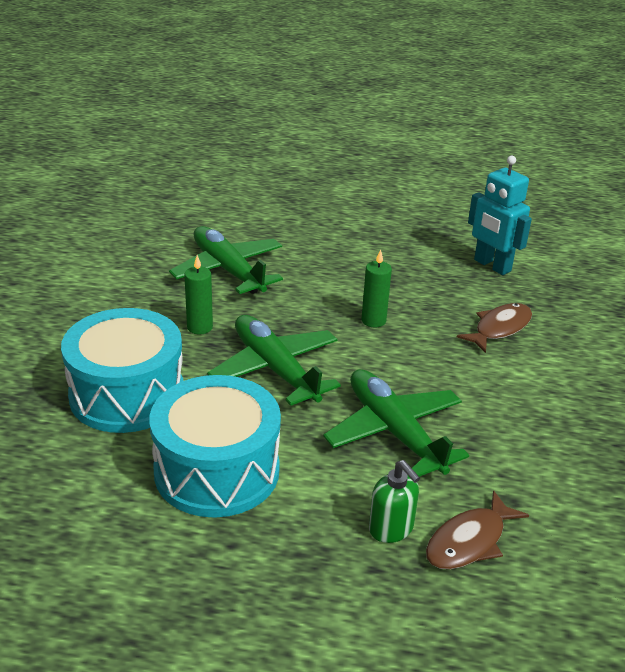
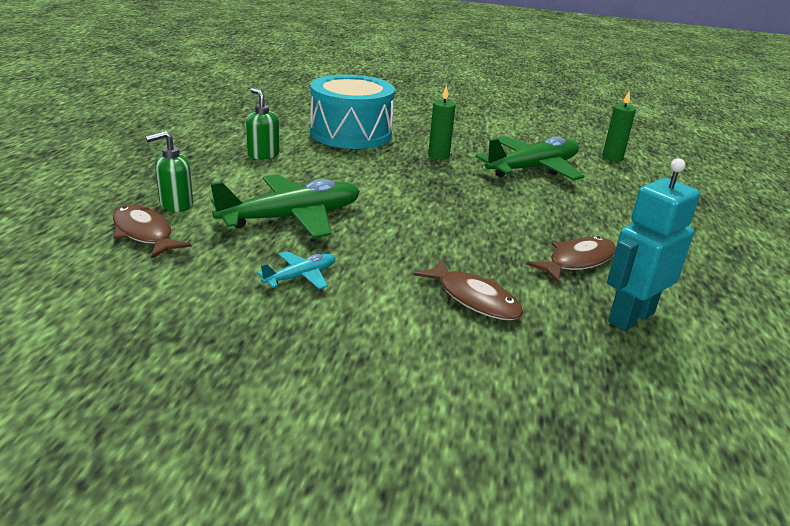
camera: 90 degrees right, 5 degrees down
turquoise drum [149,375,281,518] -> green soap dispenser [246,88,280,160]
green plane [207,315,341,406] -> none
green candle [361,249,392,328] -> green candle moved to [602,91,636,161]
none -> turquoise plane [257,251,335,289]
none -> brown fish [526,236,616,282]

